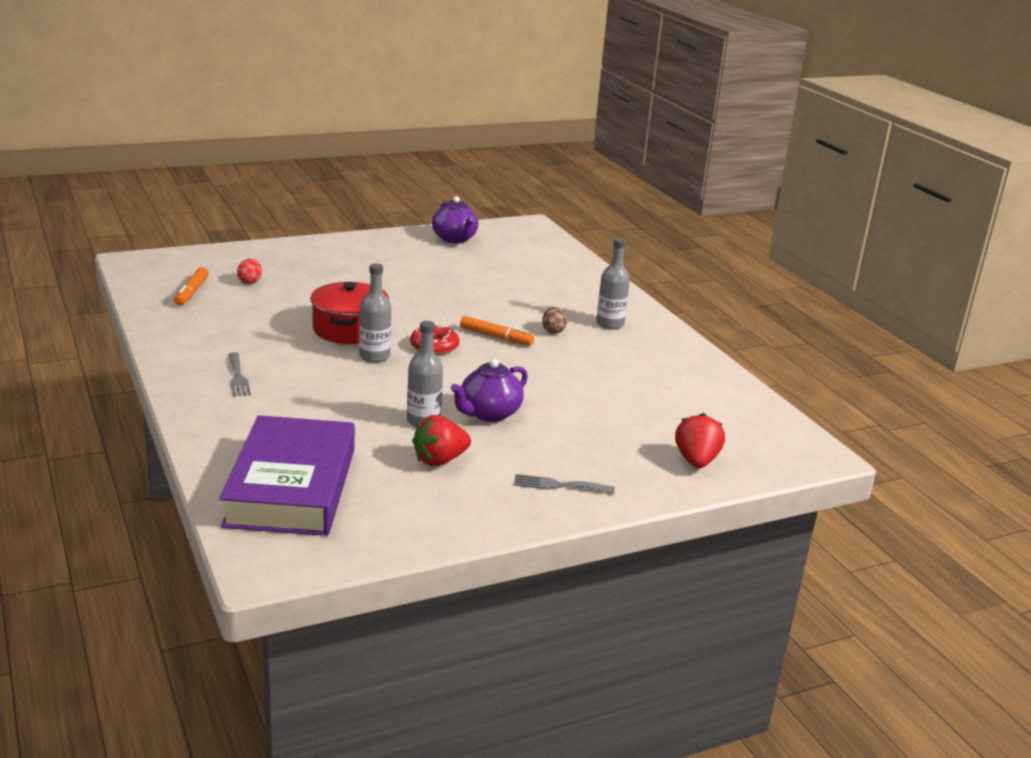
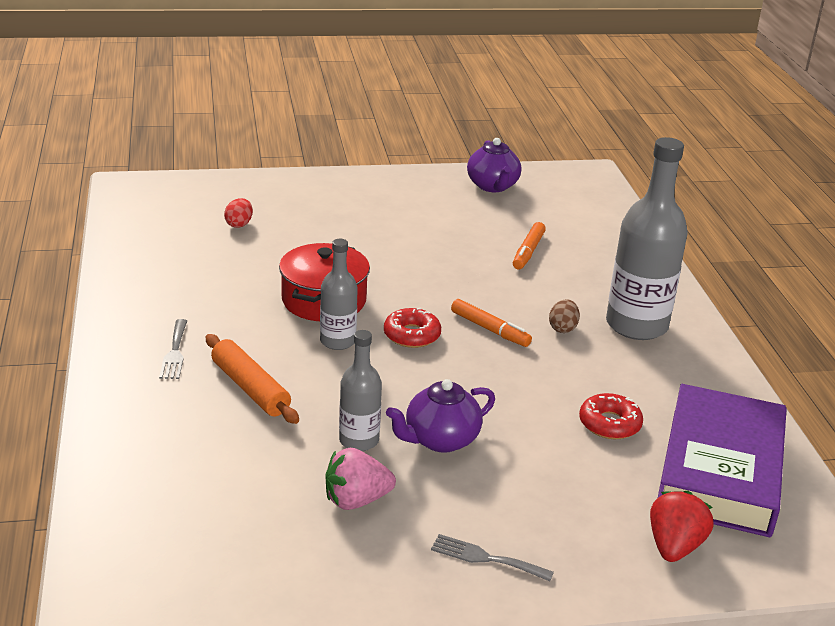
camera: 15 degrees right, 5 degrees up
orange marker [174,267,209,306] -> orange marker moved to [513,222,546,269]
purple book [219,415,355,536] -> purple book moved to [658,384,787,537]
red strawberry [412,415,471,466] -> pink strawberry [325,448,396,510]
grey bottle [596,238,630,329] -> grey bottle [606,137,688,340], size x1.83
none -> orange rolling pin [206,334,299,424]
none -> red donut [579,393,643,439]

